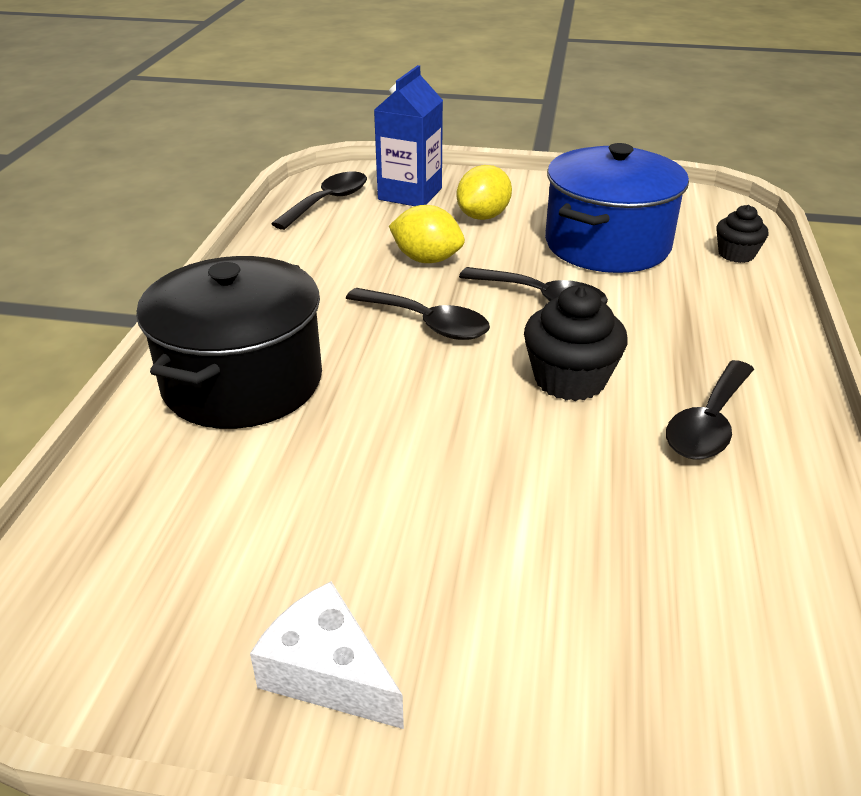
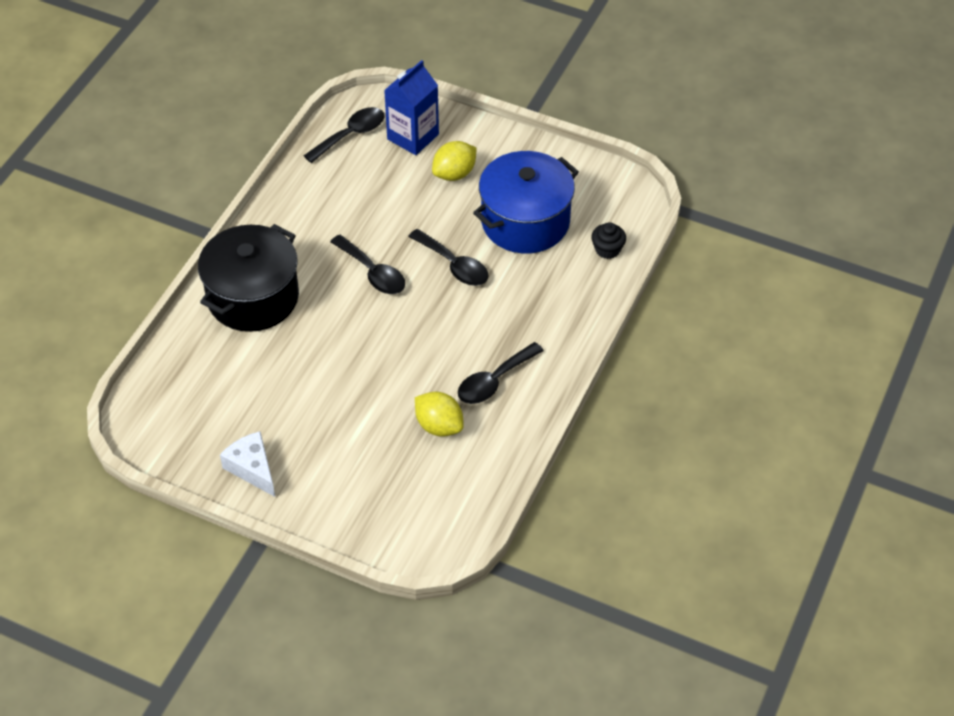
camera: 15 degrees right, 15 degrees up
yellow lemon [389,205,465,263] -> yellow lemon moved to [415,392,464,437]
black cupcake [524,285,628,401] -> none

